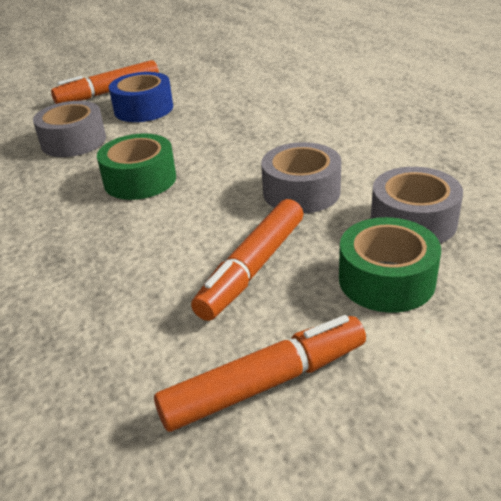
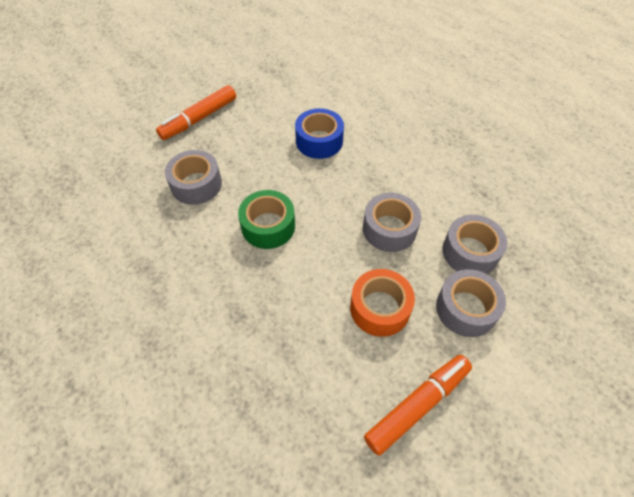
camera: 15 degrees left, 20 degrees up
blue tape [109,72,173,122] -> blue tape moved to [295,108,344,159]
orange marker [191,199,303,321] -> orange tape [350,269,415,337]
green tape [339,217,441,313] -> grey tape [436,269,506,337]

